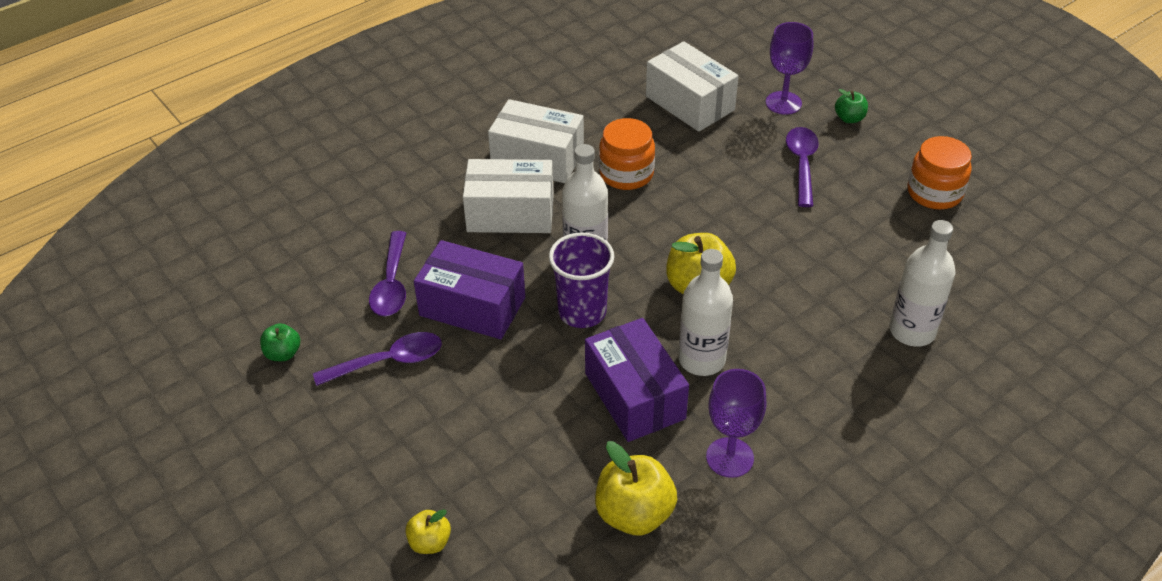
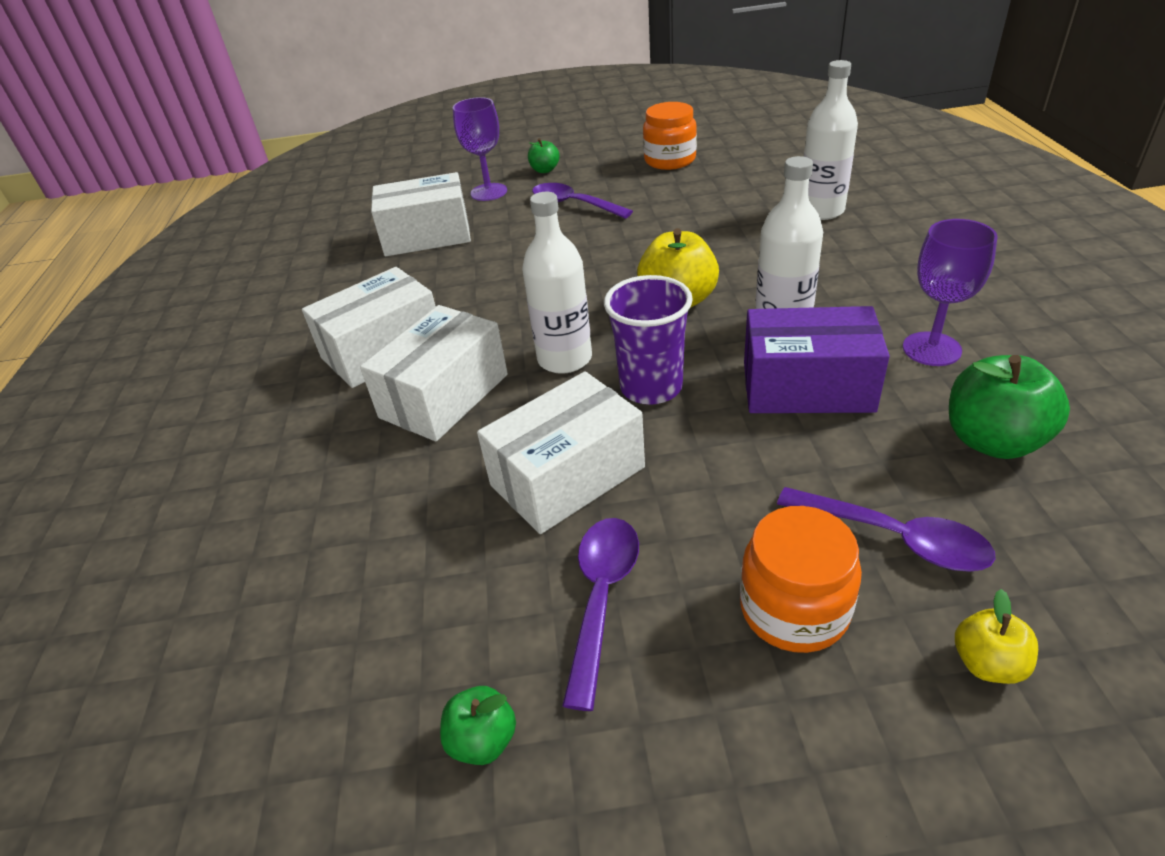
camera: 55 degrees left, 5 degrees down
purple spoon [369,231,406,316] -> purple spoon moved to [777,487,995,572]
purple box [414,240,525,339] -> white box [477,371,645,534]
yellow apple [595,441,677,536] -> green apple [949,355,1070,459]
orange jar [599,118,655,190] -> orange jar moved to [740,506,862,653]

